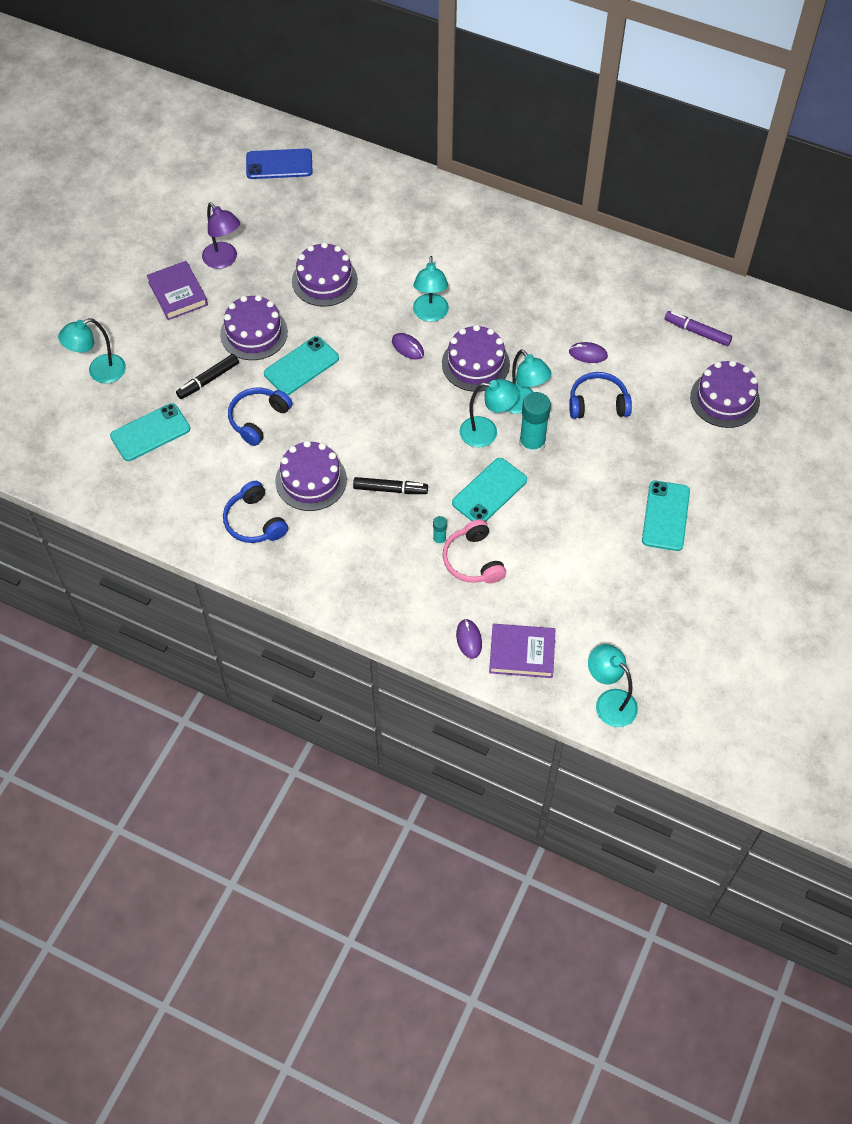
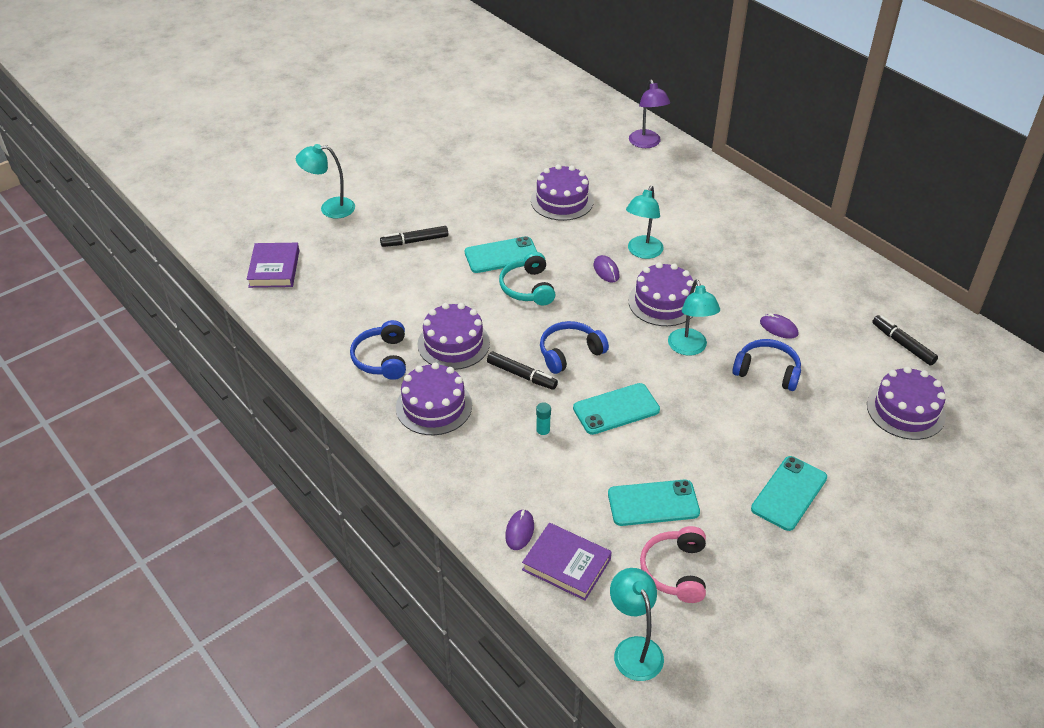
camera: 25 degrees right, 15 degrees down
turquoise phone [110,403,190,461] -> turquoise phone moved to [608,480,700,526]
purple book [147,261,208,320] -> purple book moved to [247,243,299,288]
purple lamp [202,203,240,269] -> purple lamp moved to [629,79,670,148]
purple cake [220,295,288,360] -> purple cake moved to [396,362,472,435]
blue headphones [228,387,293,446] -> blue headphones moved to [540,321,609,374]
blue phone [246,148,313,179] -> none
pink headphones [443,519,506,583] -> pink headphones moved to [640,526,706,603]
turquoise lamp [460,379,519,448] -> none
turquoise glue stick [519,392,551,455] -> none
purple marker [665,311,732,346] -> black marker [872,315,938,366]
none -> turquoise headphones [499,252,555,305]

